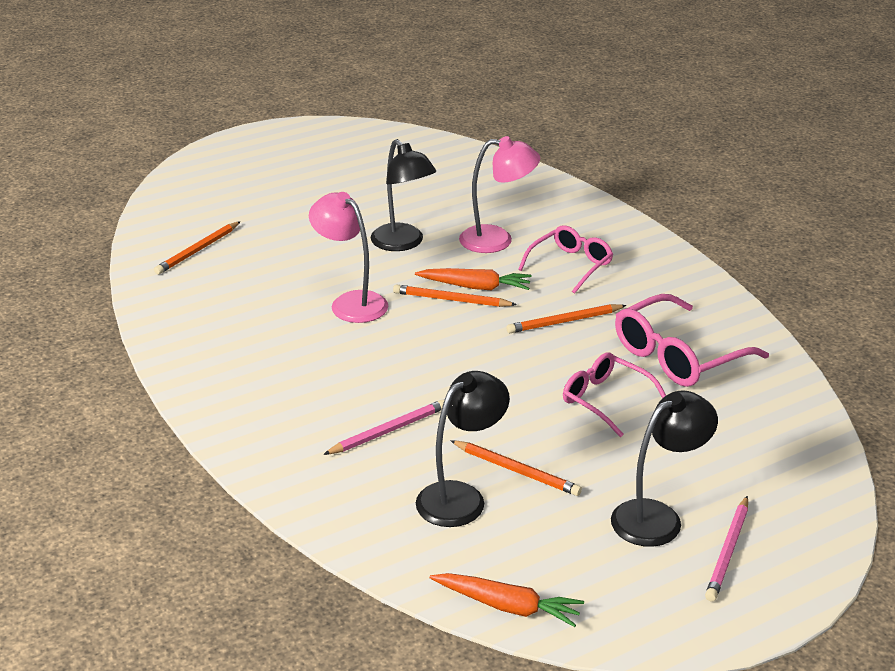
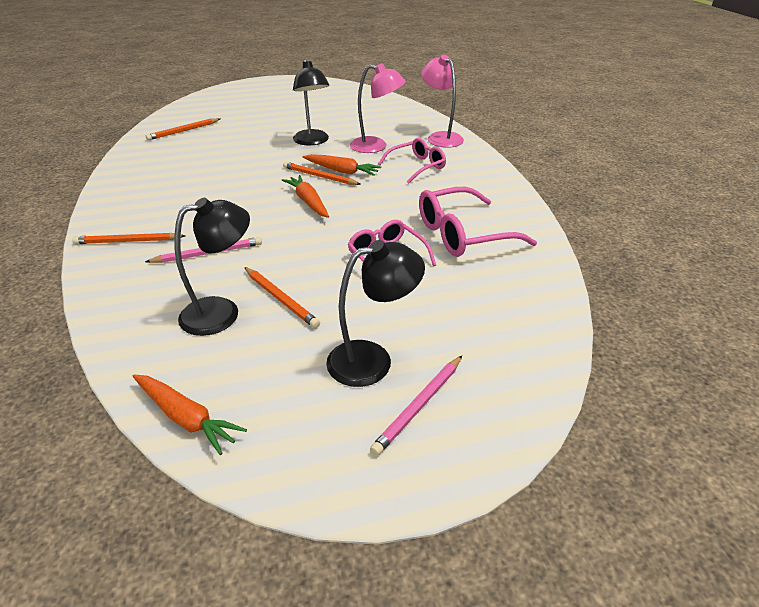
camera: 15 degrees right, 5 degrees up
pink lamp [309,192,388,323] -> pink lamp moved to [421,55,464,148]
orange pencil [506,304,627,333] -> orange pencil moved to [72,233,186,244]
none -> orange carrot [282,175,329,218]

